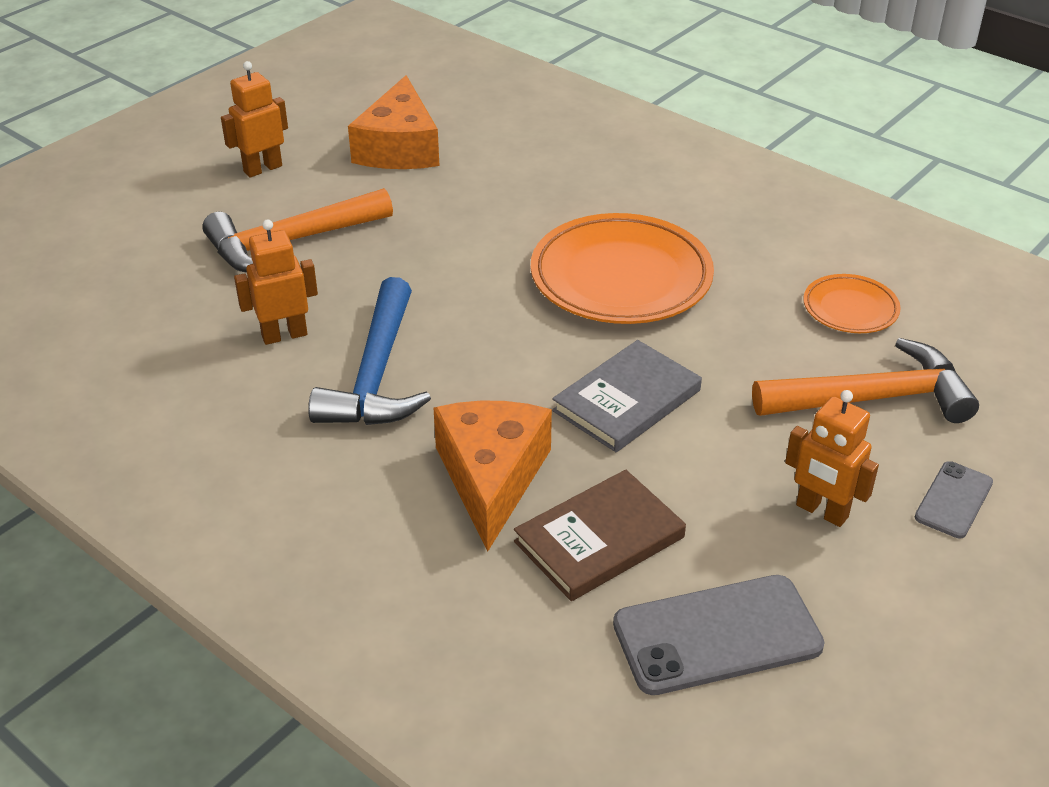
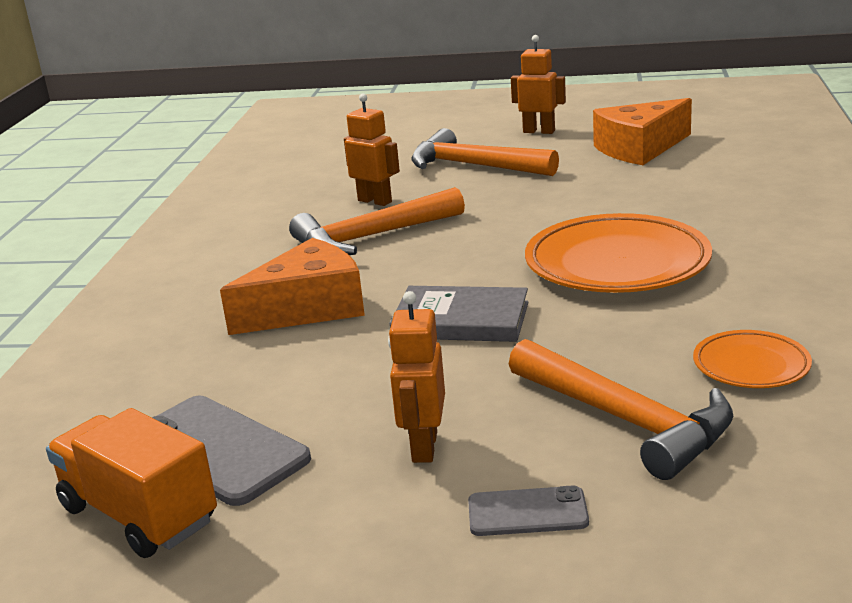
camera: 60 degrees right, 15 degrees down
blue hammer [308,277,431,425] -> orange hammer [289,187,465,255]
brown book [514,470,686,601] -> none
none -> orange truck [46,408,217,558]

